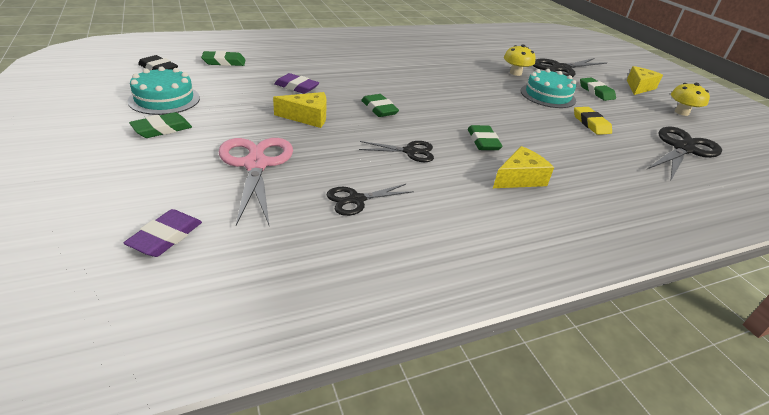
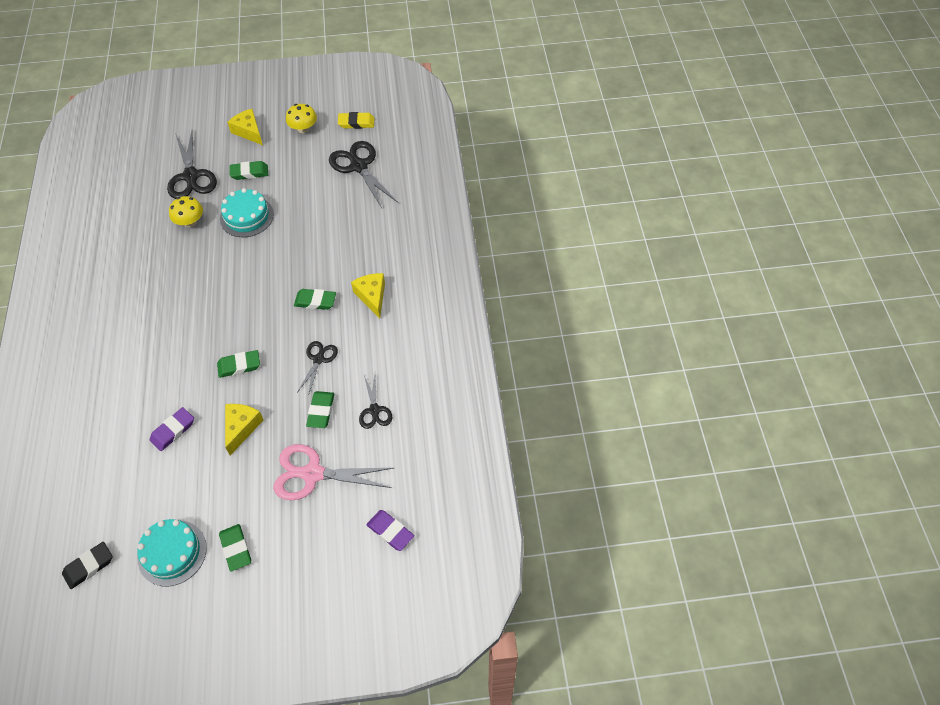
camera: 70 degrees left, 20 degrees up
green eraser [201,51,246,66] -> green eraser moved to [306,391,334,428]
yellow eraser [574,107,612,135] -> yellow eraser moved to [338,112,374,129]

